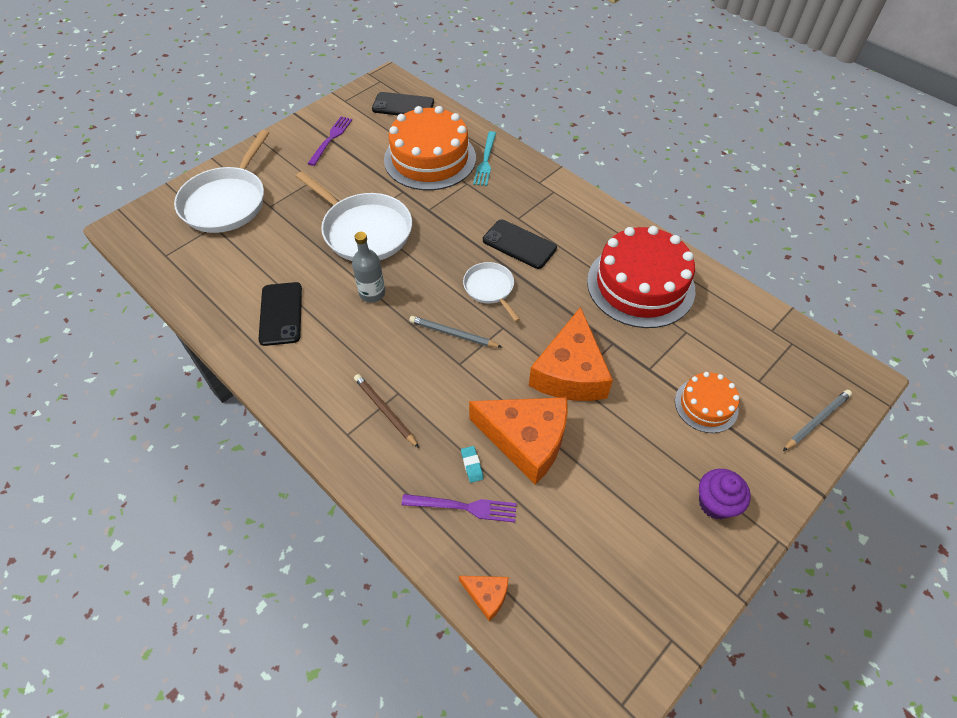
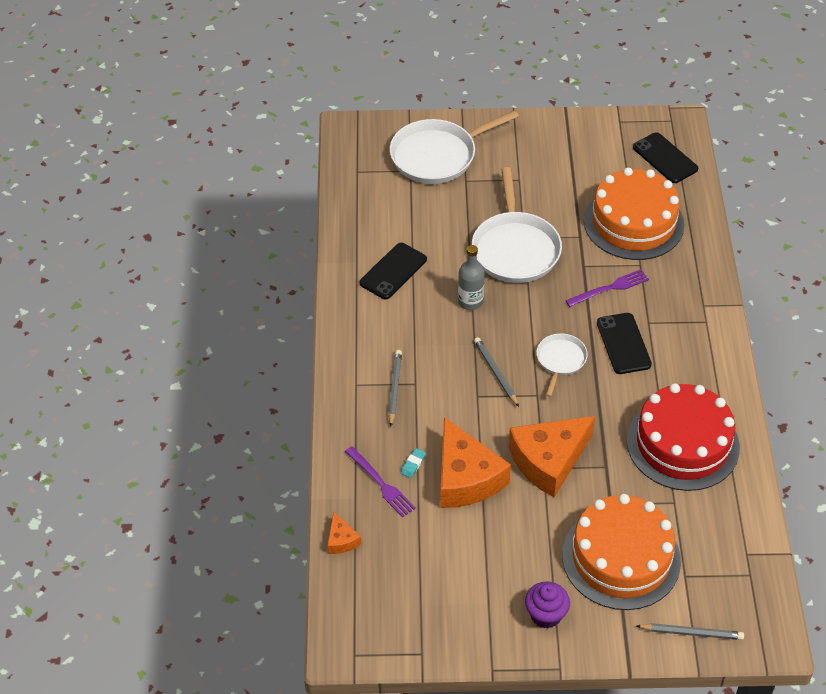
camera: 45 degrees right, 5 degrees down
purple fork [307,116,352,166] -> purple fork moved to [565,269,649,307]
brown pencil [354,374,419,448] -> grey pencil [388,350,402,427]
turquoise fork [473,131,496,186] -> none
orange cake [675,372,739,433] -> orange cake [562,494,681,610], size x1.94

